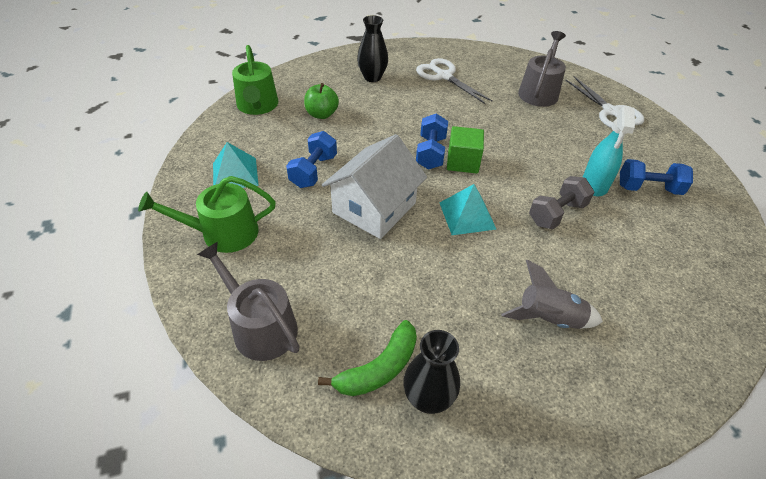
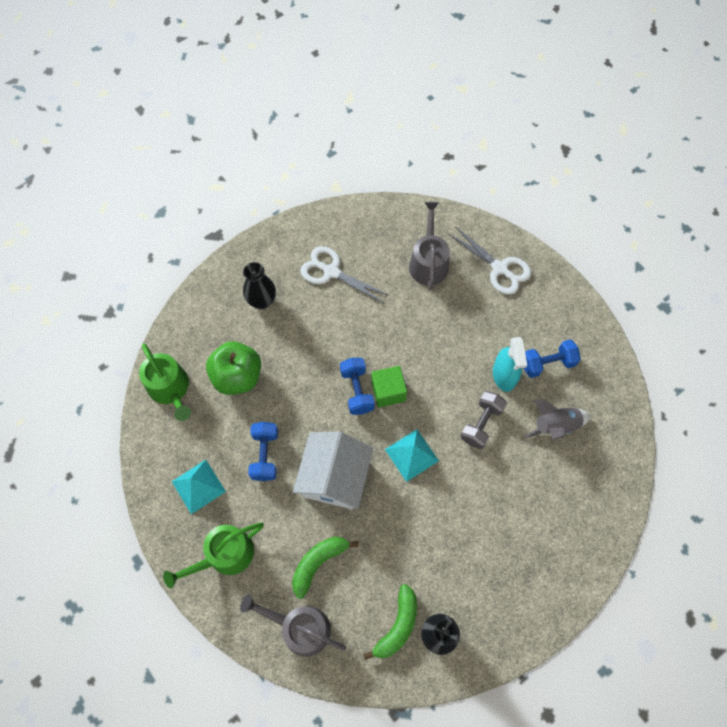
camera: 20 degrees left, 20 degrees up
green apple [304,83,339,119] -> green apple [206,341,261,395], size x1.56
grey rocket [501,260,603,329] -> grey rocket moved to [524,400,591,440]
none -> green banana [292,537,358,599]

